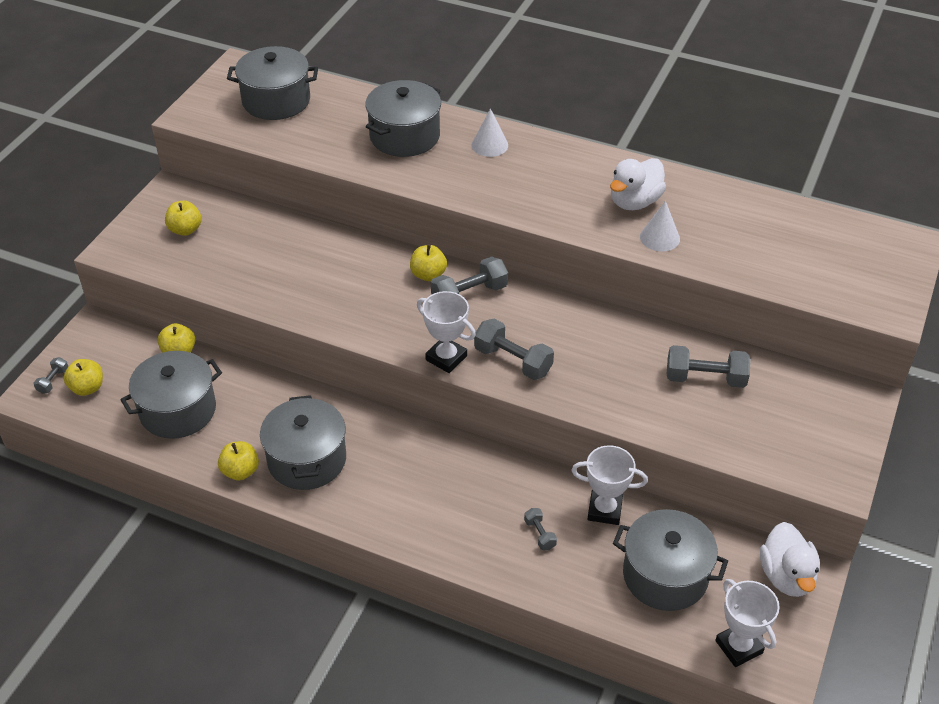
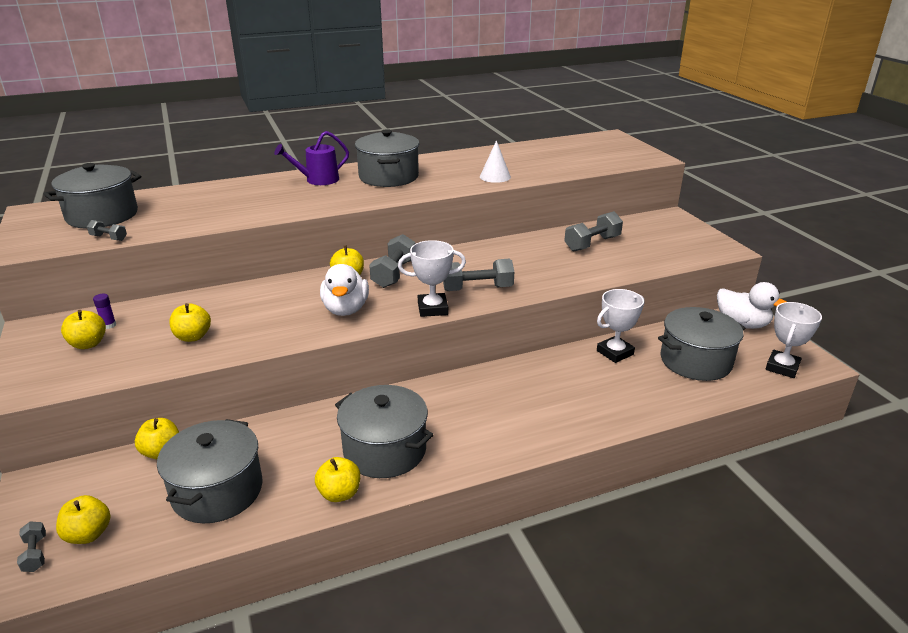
camera: 45 degrees left, 15 degrees down
grey pot [365,80,441,157] -> grey pot moved to [355,129,419,187]
white cone [471,109,508,157] -> purple watering can [274,131,349,185]
grey dumbbell [524,508,557,550] -> grey dumbbell moved to [87,220,127,241]
white duck [610,158,666,210] -> white duck moved to [320,264,369,316]
white trophy [715,579,780,667] -> white trophy turned 75 degrees counterclockwise [766,302,822,378]
none -> purple glue stick [93,294,116,329]
none -> yellow apple [169,303,211,342]

